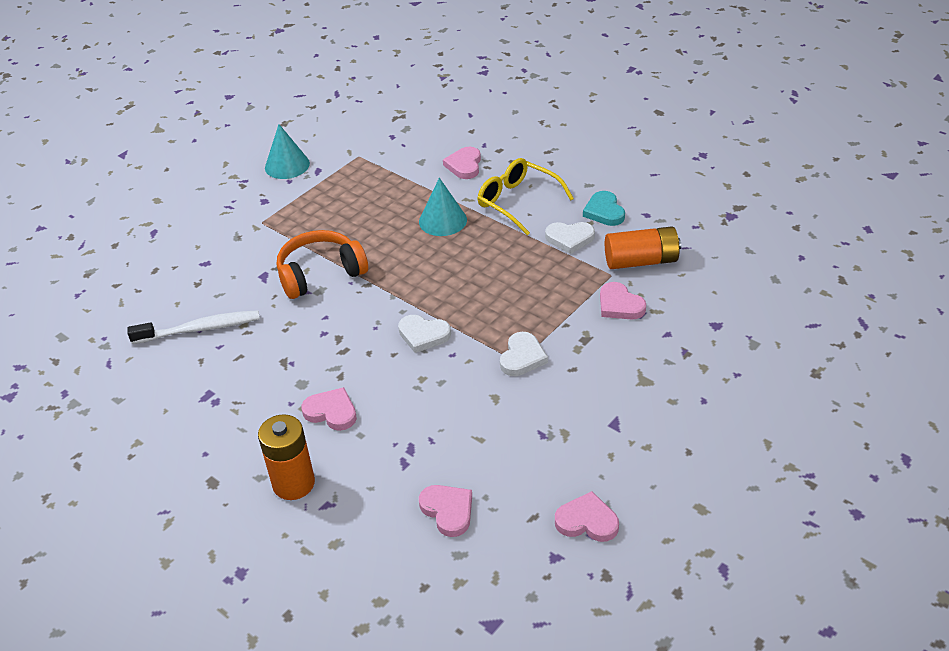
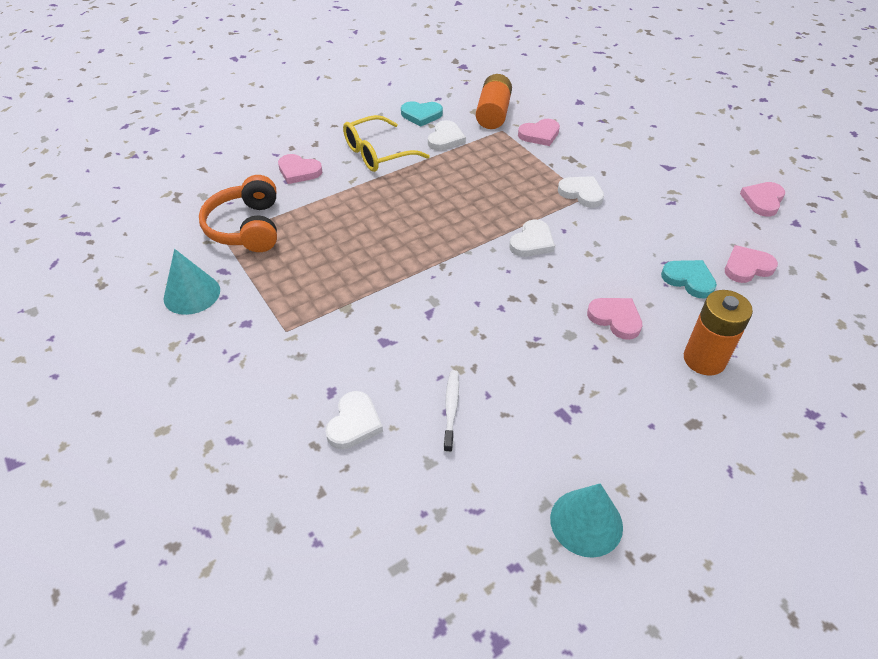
camera: 75 degrees left, 5 degrees up
white toothbrush [127,310,260,344] -> white toothbrush [443,370,459,453], size x0.63
orange headphones [277,230,368,299] -> orange headphones moved to [199,175,277,252]
pink heart [301,387,357,431] -> pink heart turned 90 degrees clockwise [587,298,642,340]
turquoise cone [419,178,467,236] -> turquoise cone moved to [550,483,623,558]
none -> white heart [325,391,383,449]
none -> turquoise heart [661,260,717,299]

